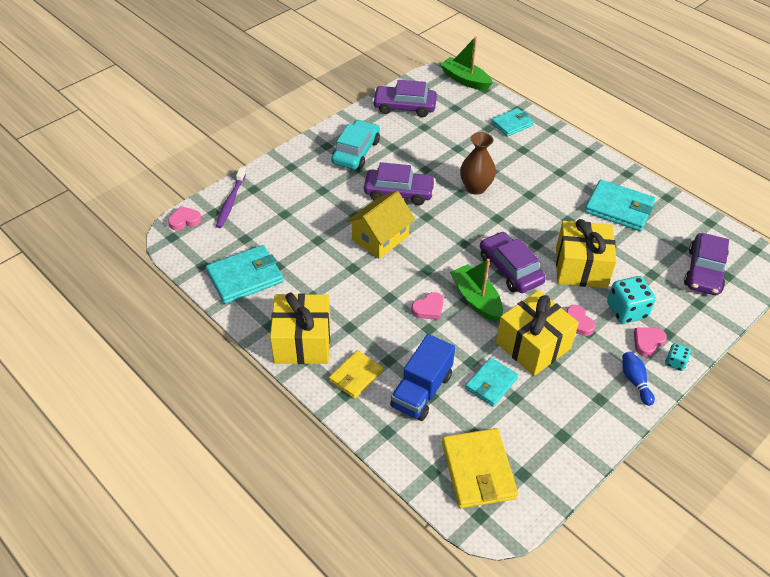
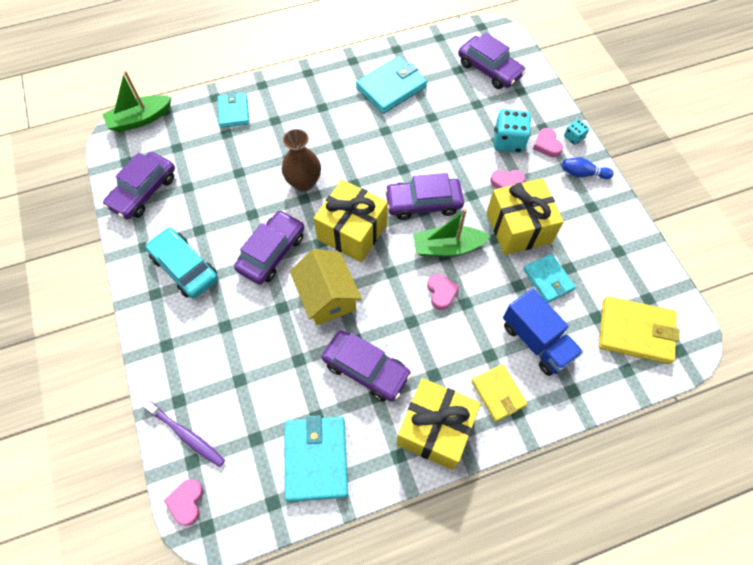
camera: 65 degrees left, 15 degrees up
yellow gift [556,219,617,288] -> yellow gift moved to [313,179,388,262]
none -> purple car [322,330,412,402]

